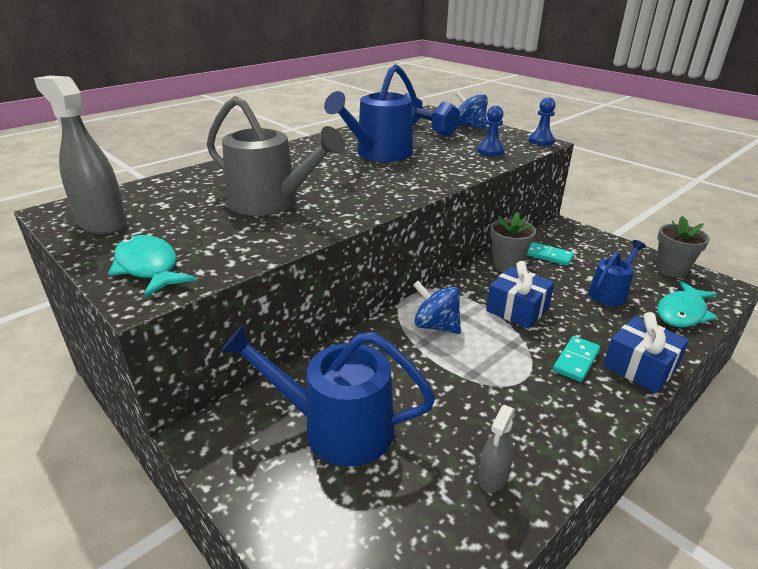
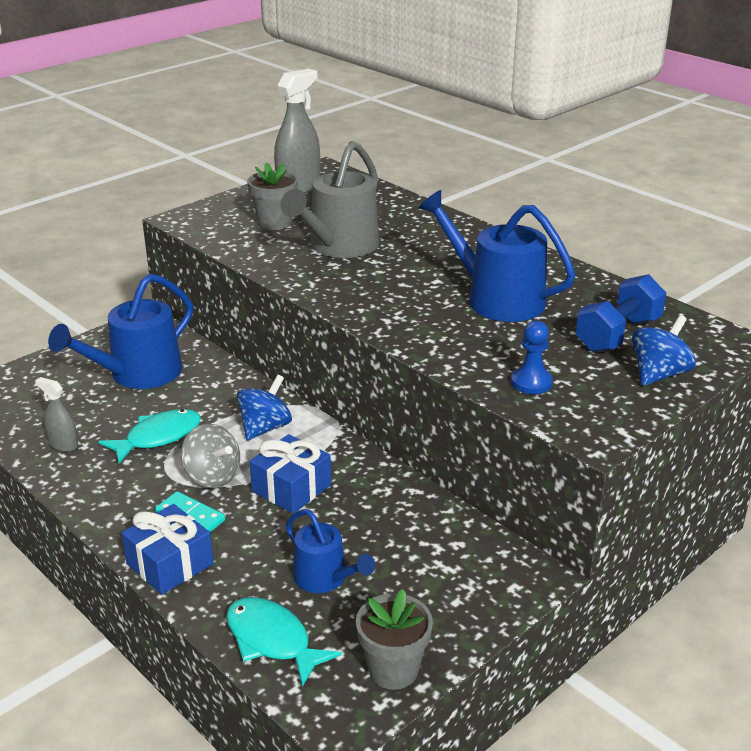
camera: 90 degrees right, 0 degrees up
turquoise fish [108,235,196,297] -> turquoise fish moved to [98,409,201,464]
blue watering can [220,324,435,467] -> blue watering can turned 150 degrees counterclockwise [48,274,193,389]
grey flower pot [490,212,536,271] -> grey flower pot moved to [247,162,298,230]
turquoise domino [527,242,574,266] -> none
blue pawn [528,97,556,145] -> none
none -> grey spinning top [181,424,240,488]

